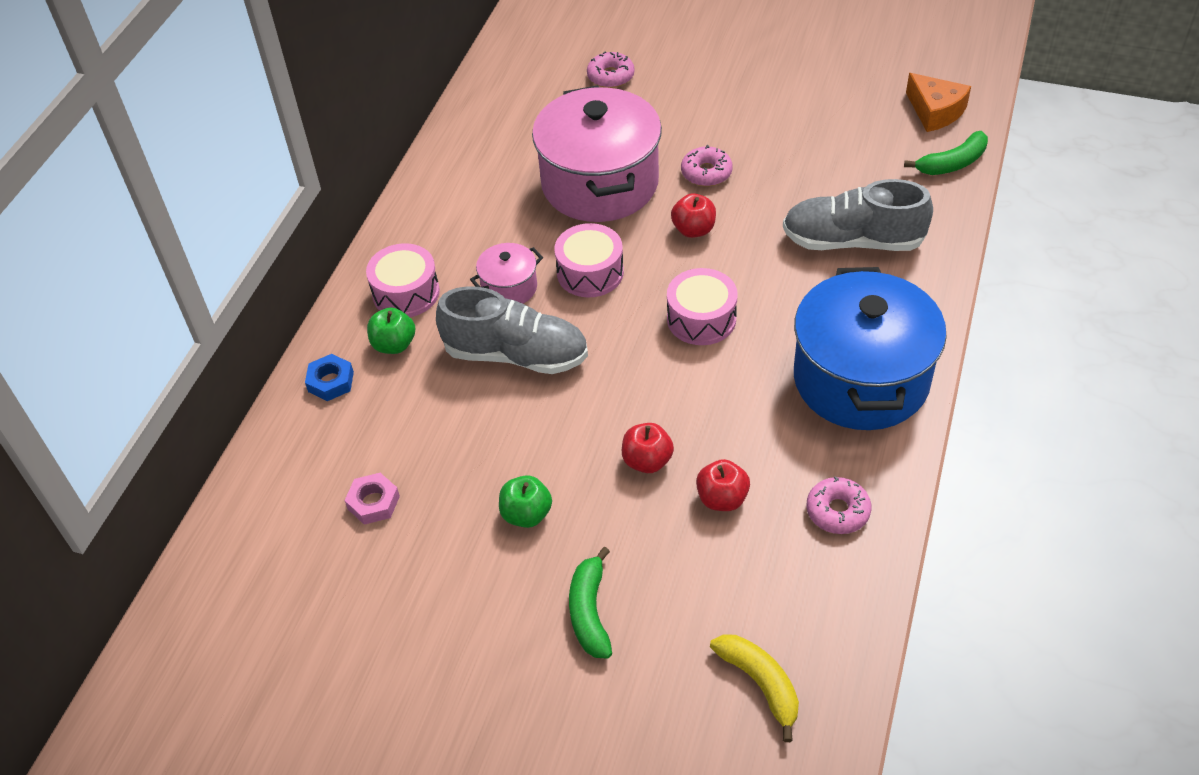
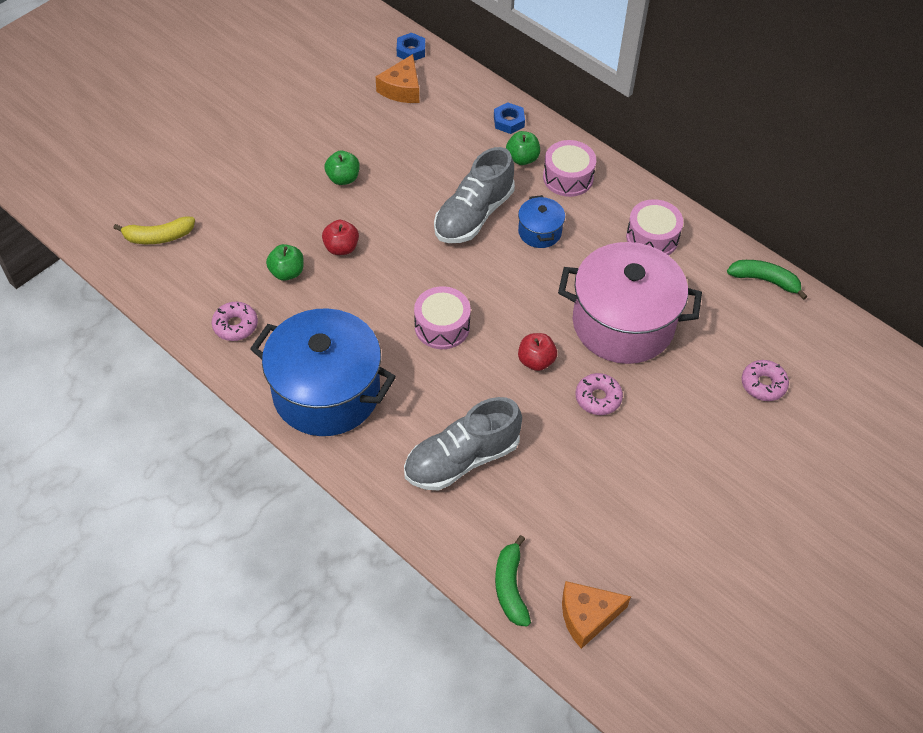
camera: 110 degrees right, 5 degrees up
pink nut [344,473,400,525] -> none
pink pot [470,243,543,304] -> blue pot [518,195,565,248]
pink drum [555,223,624,297] -> pink drum moved to [626,199,683,255]
green banana [569,547,612,659] -> green banana moved to [727,260,808,300]
red apple [696,459,750,511] -> green apple [266,244,304,281]
grey shoe [783,179,933,251] -> grey shoe turned 150 degrees counterclockwise [404,397,522,491]
none -> orange cheese [376,54,419,103]
none -> blue nut [397,33,425,61]

